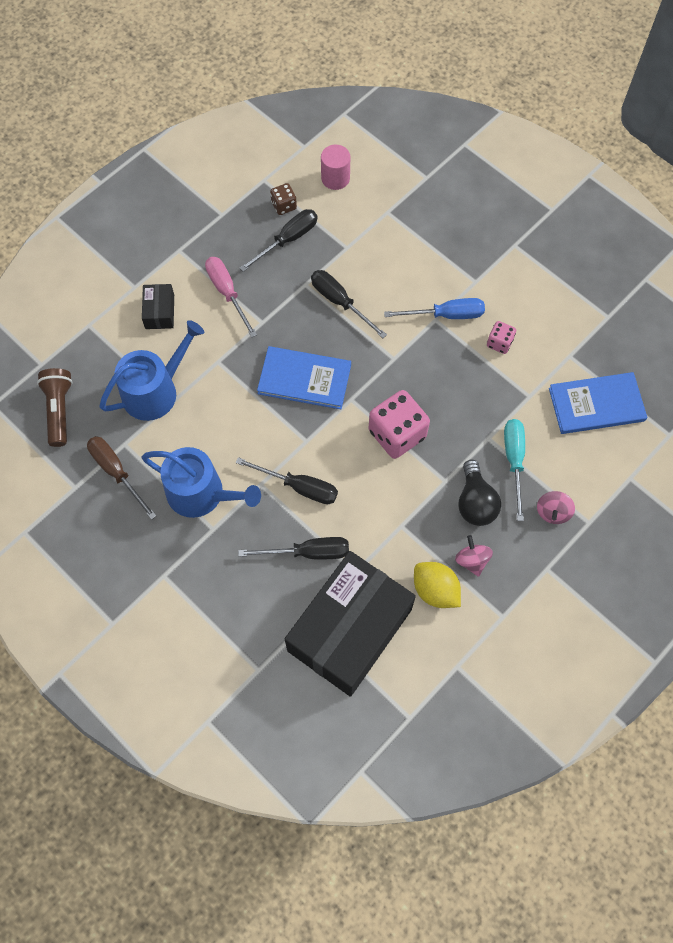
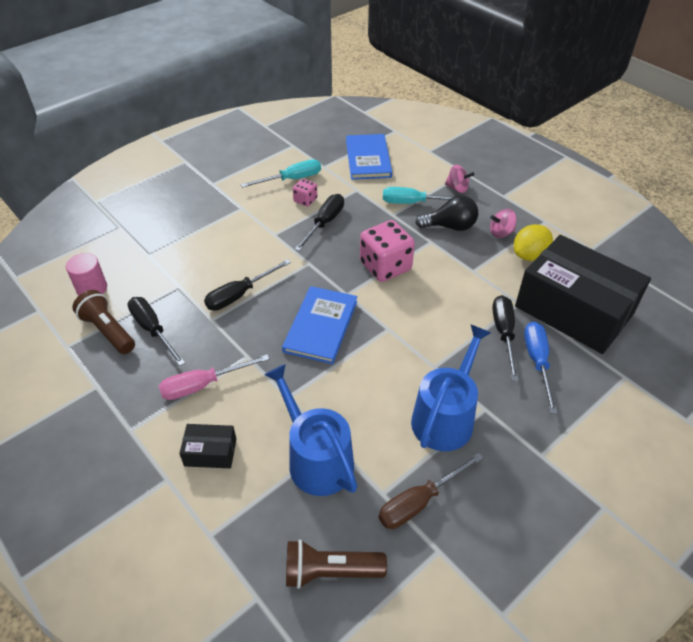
camera: 85 degrees left, 20 degrees down
black screwdriver [236,457,338,504] -> black screwdriver moved to [295,194,344,251]
brown dice [270,183,297,215] -> brown flashlight [72,290,135,354]
blue screwdriver [384,298,485,319] -> blue screwdriver moved to [524,322,558,414]
none -> turquoise screwdriver [240,159,321,188]

